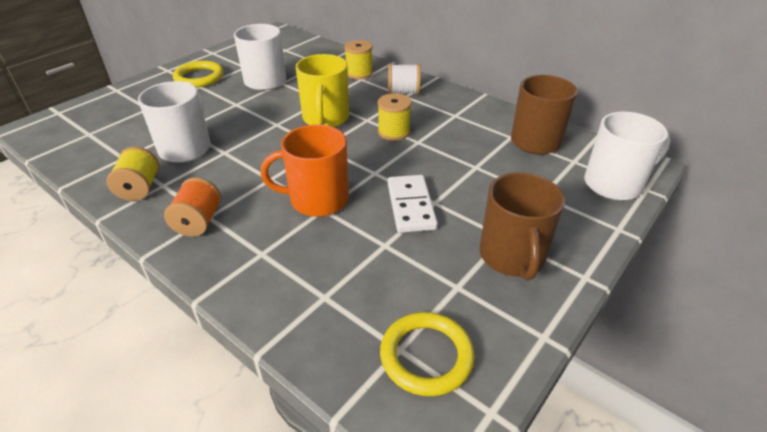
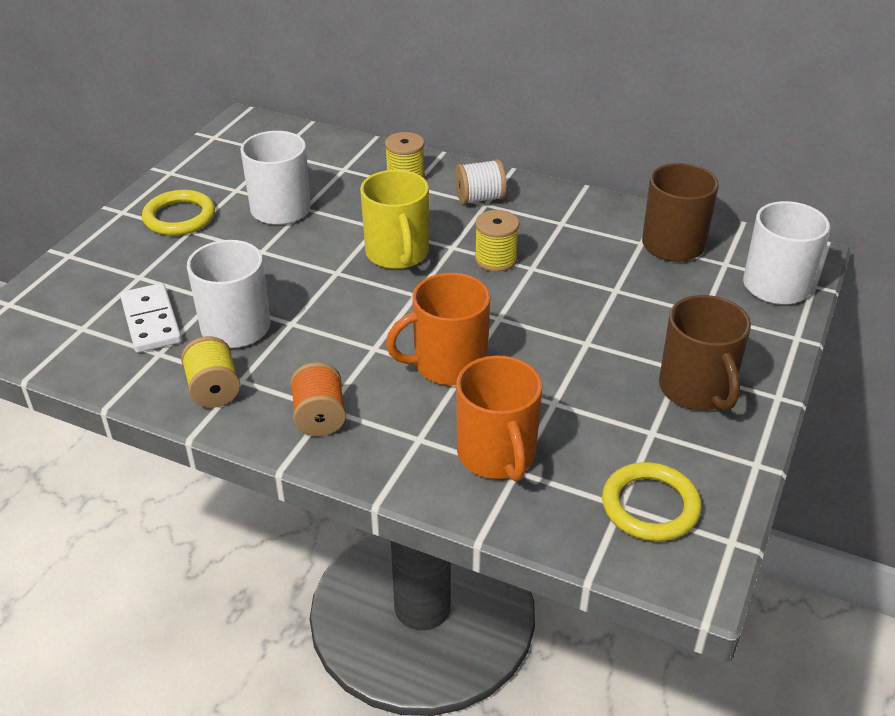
camera: 15 degrees left, 0 degrees up
white domino [388,175,438,233] -> white domino moved to [120,283,182,353]
none -> orange mug [456,356,542,481]

